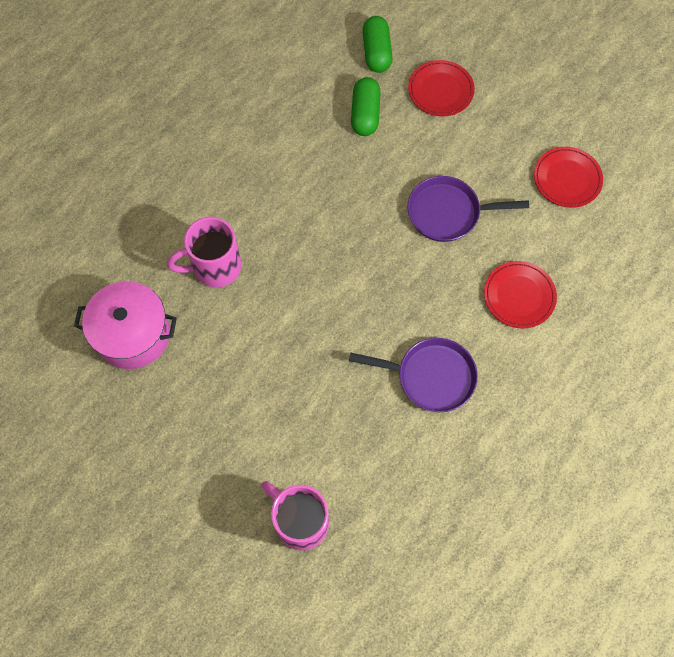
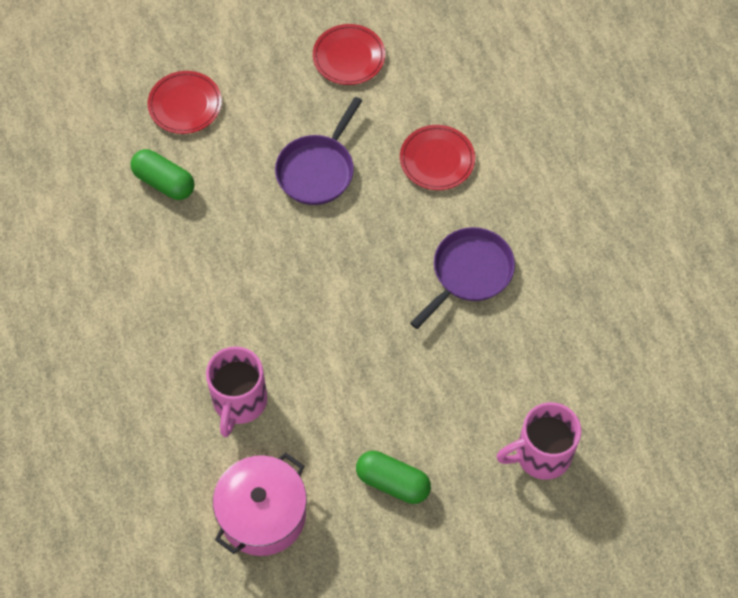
camera: 60 degrees left, 5 degrees down
green capsule [363,16,393,73] -> green capsule moved to [356,451,431,504]

